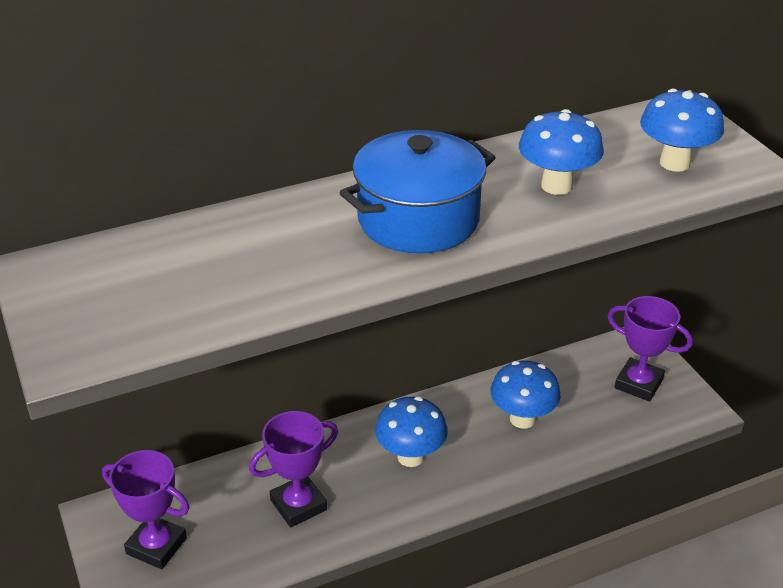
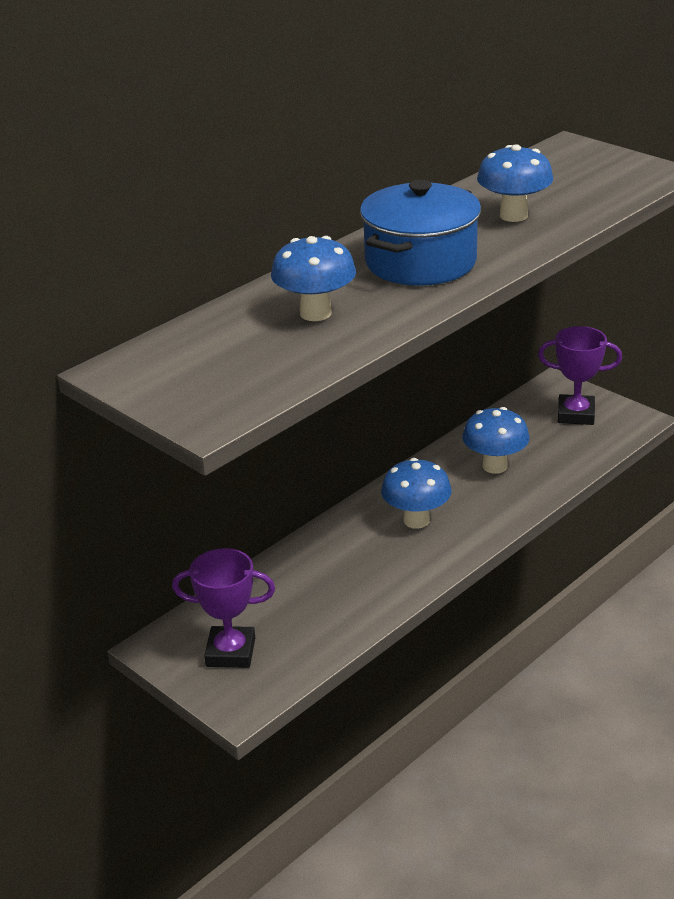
camera: 20 degrees left, 5 degrees down
purple trophy [249,411,338,527] -> none
blue mushroom [640,89,724,172] -> blue mushroom moved to [271,236,356,321]

